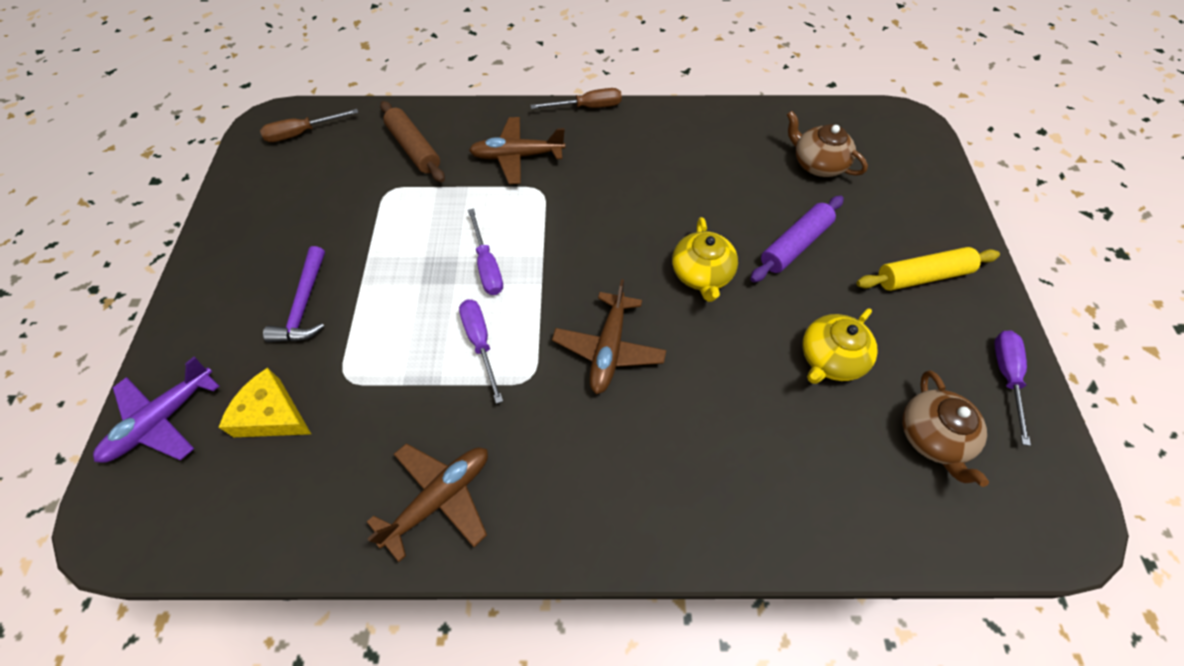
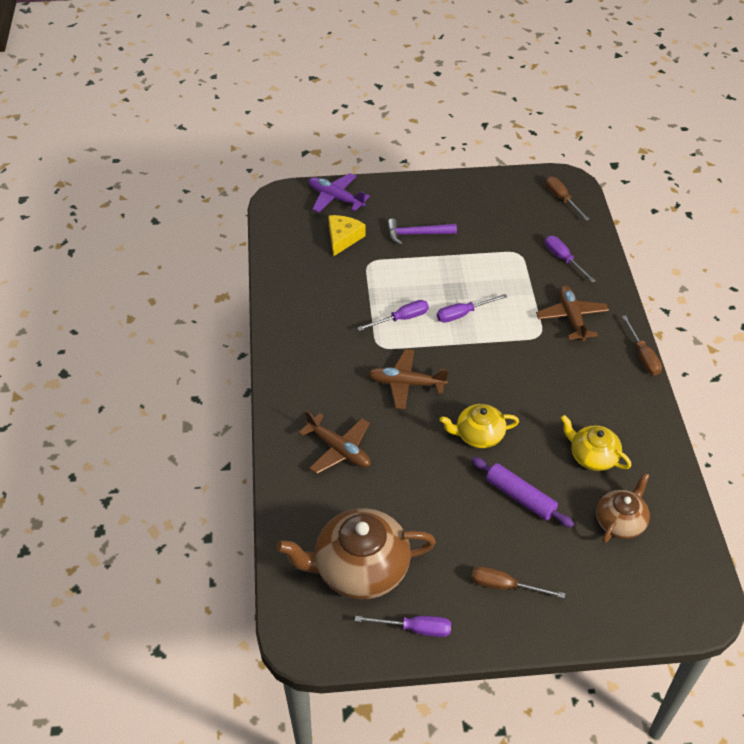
camera: 85 degrees right, 10 degrees down
brown plane [367,443,488,562] -> brown plane moved to [298,410,371,474]
brown rolling pin [380,101,445,183] -> purple screwdriver [545,235,596,283]
yellow teapot [803,308,878,384] -> yellow teapot moved to [561,415,631,471]
yellow rolling pin [857,247,1000,291] -> brown screwdriver [471,566,565,599]
brown teapot [902,370,989,487] -> brown teapot [276,508,436,599], size x1.75

